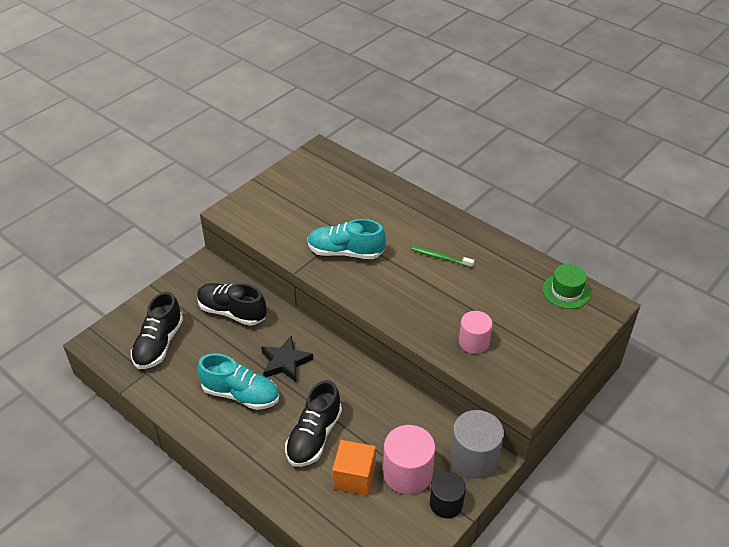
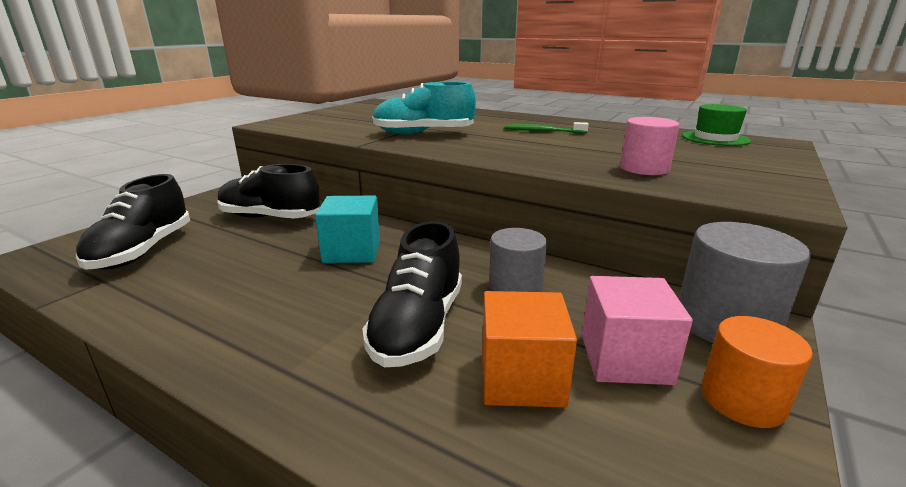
camera: 10 degrees left, 20 degrees down
turquoise shoe [197,353,279,410] -> none
black star [261,336,313,382] -> turquoise cube [315,195,380,263]
pink cylinder [383,425,436,494] -> pink cube [582,276,693,385]
black cylinder [430,472,466,518] -> orange cylinder [701,316,813,428]
none -> grey cylinder [489,228,547,292]

